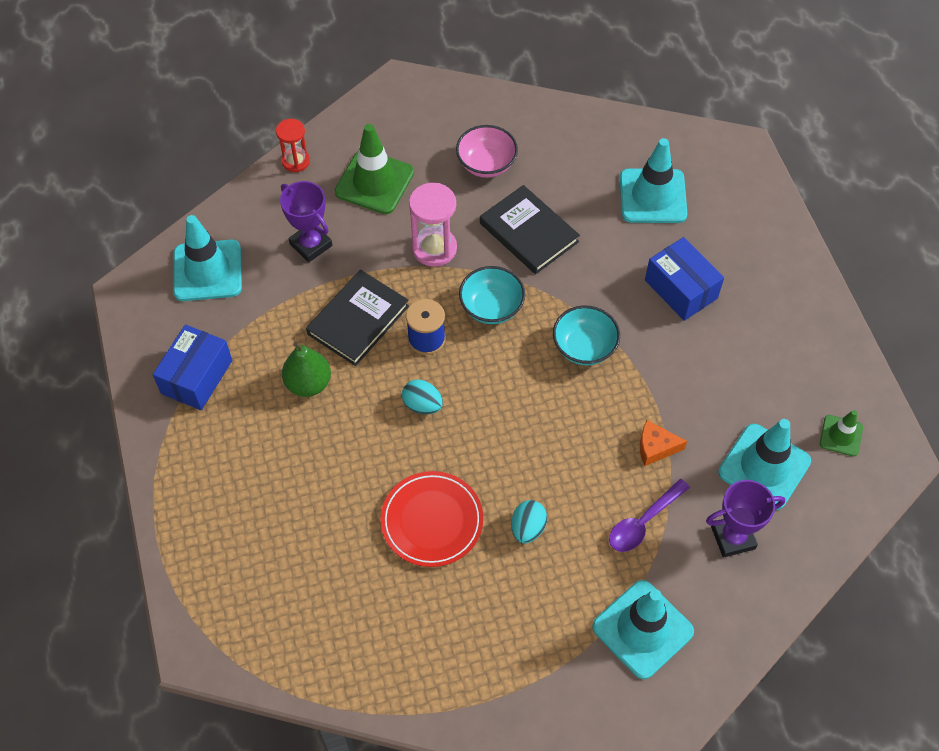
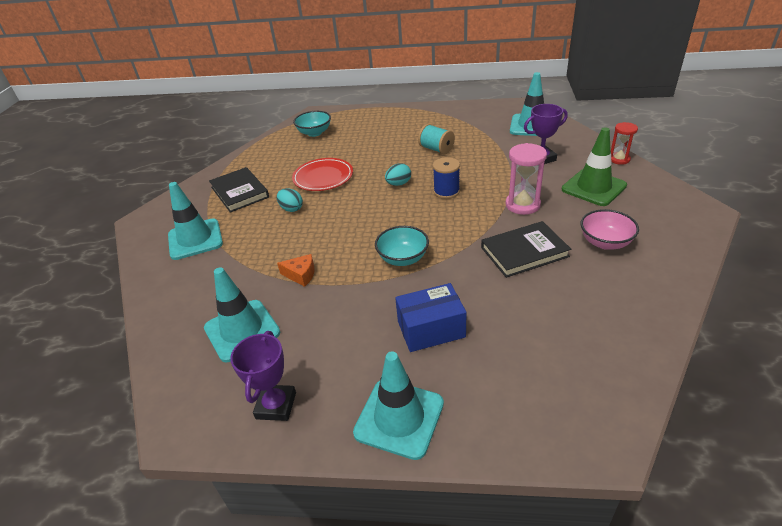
camera: 115 degrees right, 20 degrees down
blue box [153,325,232,410] -> none
green pear [282,342,331,397] -> turquoise spool [418,124,455,154]
black book [306,270,409,366] -> black book moved to [209,167,269,213]
turquoise bowl [459,266,525,324] -> turquoise bowl moved to [293,111,331,137]
purple spoon [609,479,690,552] -> none
turquoise traffic cone [620,138,687,223] -> turquoise traffic cone moved to [353,351,444,460]
orange cheese [640,420,687,466] -> orange cheese turned 75 degrees clockwise [277,254,315,287]
purple trophy [706,480,785,558] -> purple trophy moved to [230,331,296,421]
green traffic cone [820,410,863,456] -> none

